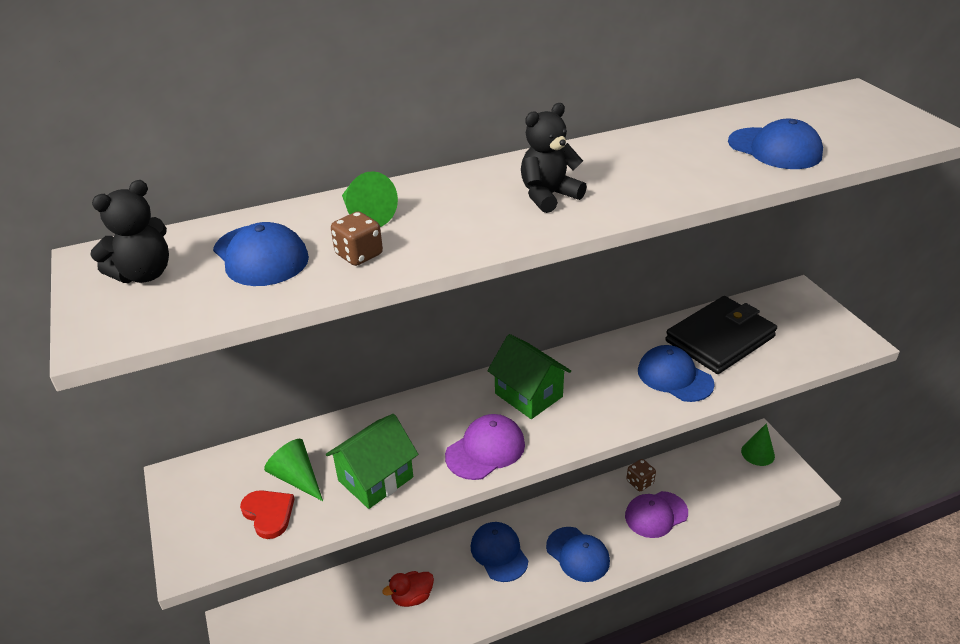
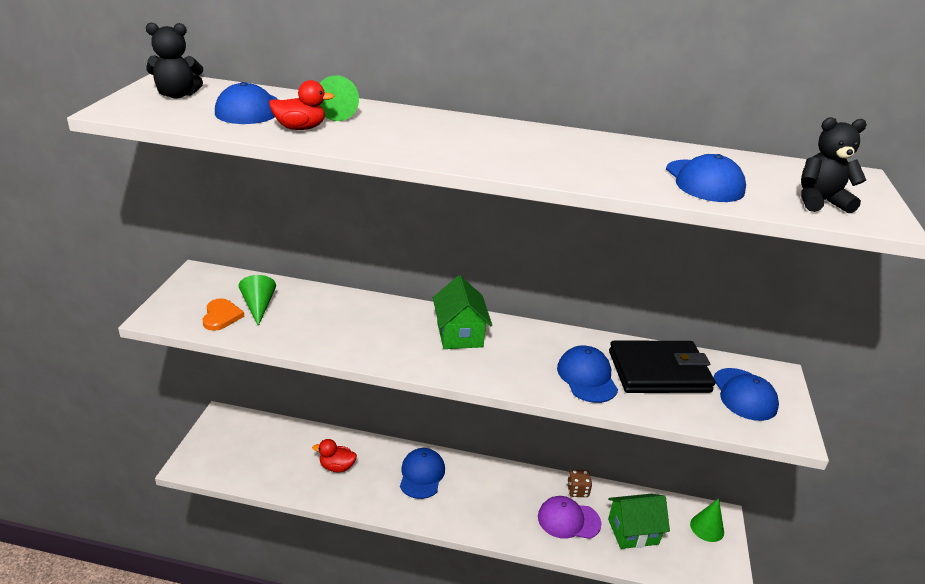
camera: 30 degrees right, 5 degrees down
red heart [240,490,295,539] -> orange heart [203,298,244,331]
green house [326,414,418,509] -> green house moved to [608,494,670,549]
brown dice [331,211,383,266] -> red duck [269,80,335,130]
purple cap [445,414,525,480] -> none
black teddy bear [521,103,587,213] -> black teddy bear moved to [801,117,867,213]
blue cap [546,527,610,582] -> blue cap moved to [713,368,779,421]

